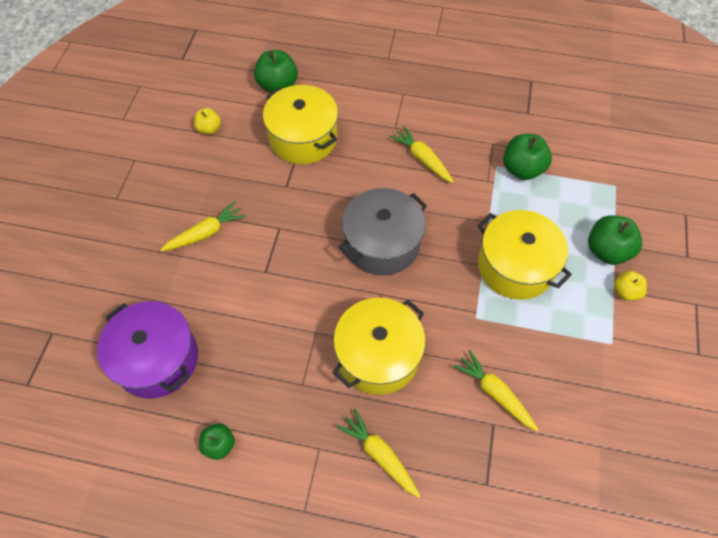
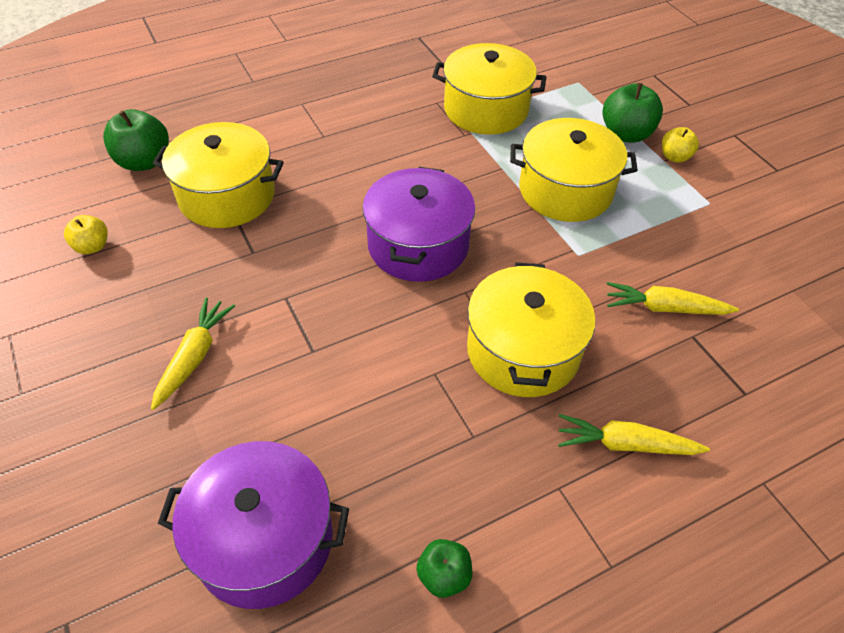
camera: 40 degrees left, 10 degrees down
grey pot [338,188,427,276] -> purple pot [363,167,475,282]
yellow carrot [389,126,454,183] -> none
green apple [503,134,552,180] -> yellow pot [432,43,546,135]

